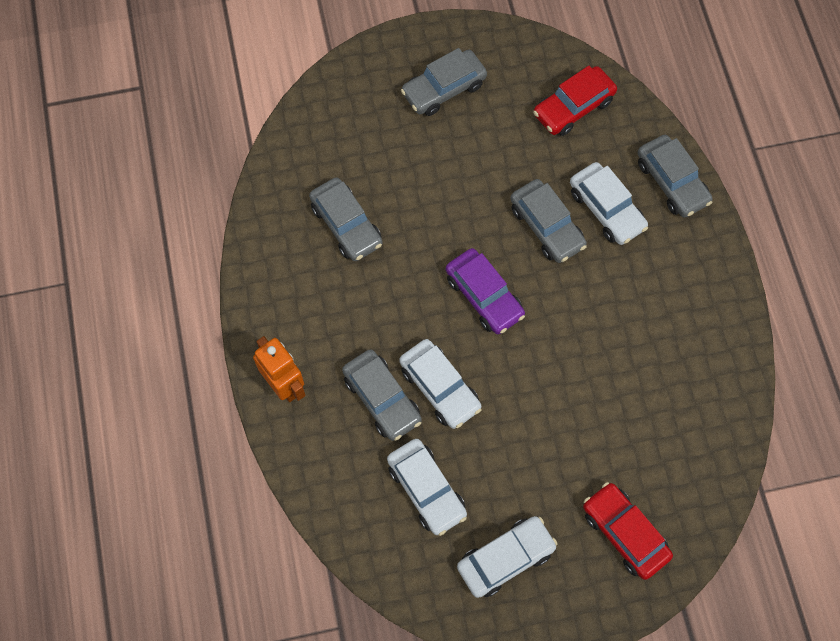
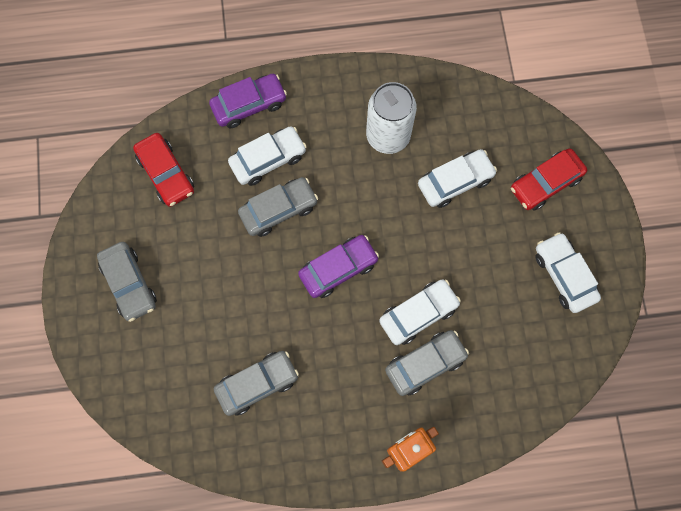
camera: 85 degrees left, 5 degrees up
white car [387,439,467,536] -> white car moved to [418,149,497,208]
grey car [638,135,712,217] -> purple car [209,74,287,129]
none -> white can [366,82,417,154]

